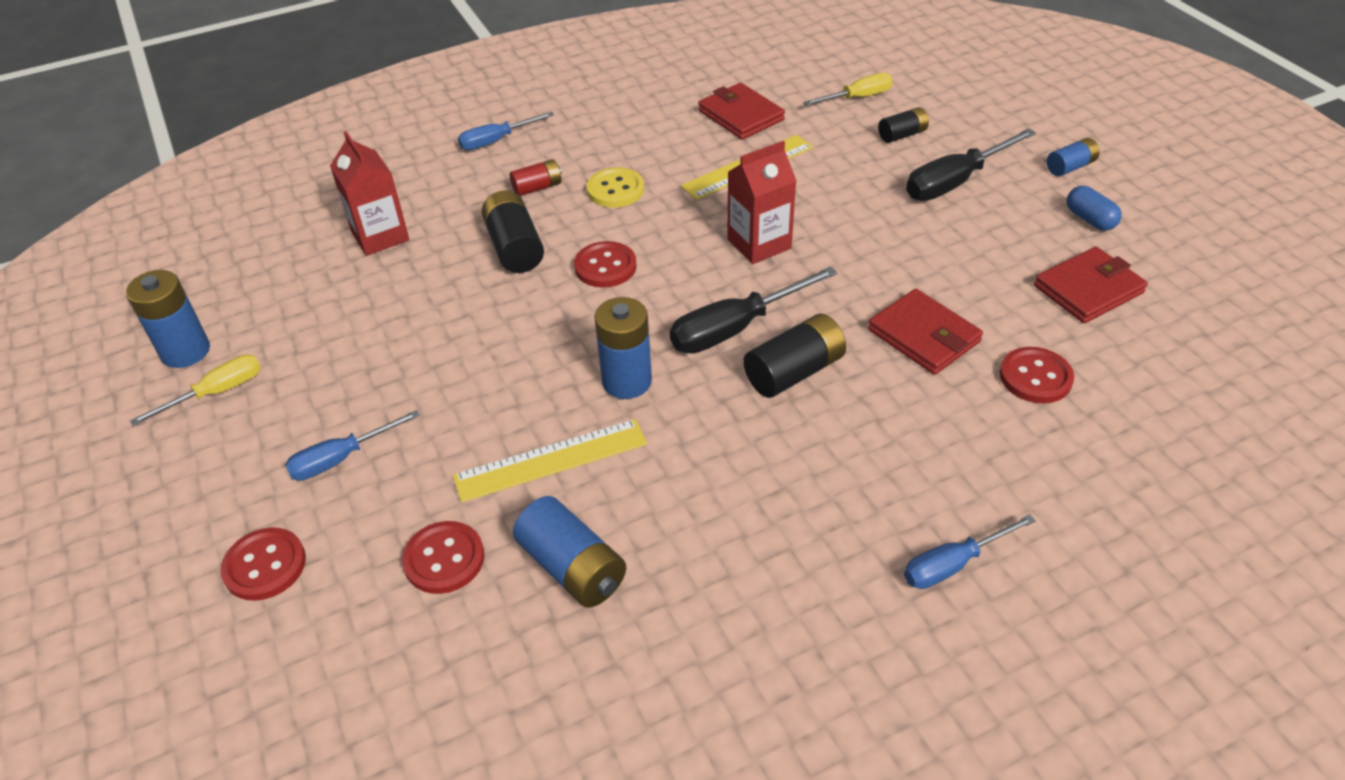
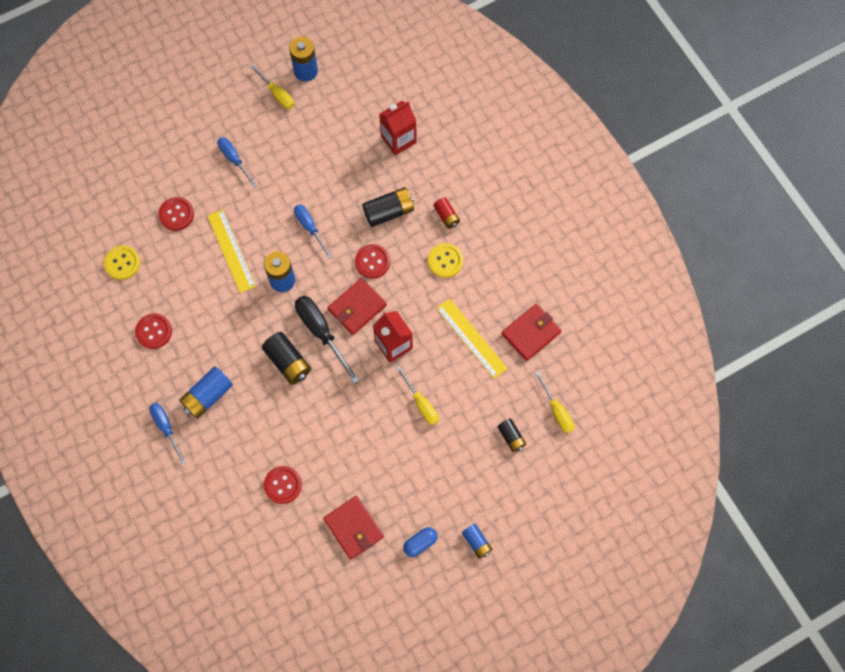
camera: 85 degrees right, 25 degrees up
red button [221,527,306,601] -> red button moved to [135,313,172,349]
blue screwdriver [458,112,554,150] -> blue screwdriver moved to [294,205,332,259]
blue battery [513,496,626,608] -> blue battery moved to [179,366,233,419]
red wallet [868,289,983,375] -> red wallet moved to [327,278,387,335]
black screwdriver [906,128,1036,201] -> none
none -> yellow button [104,245,140,280]
none -> yellow screwdriver [396,366,439,425]

